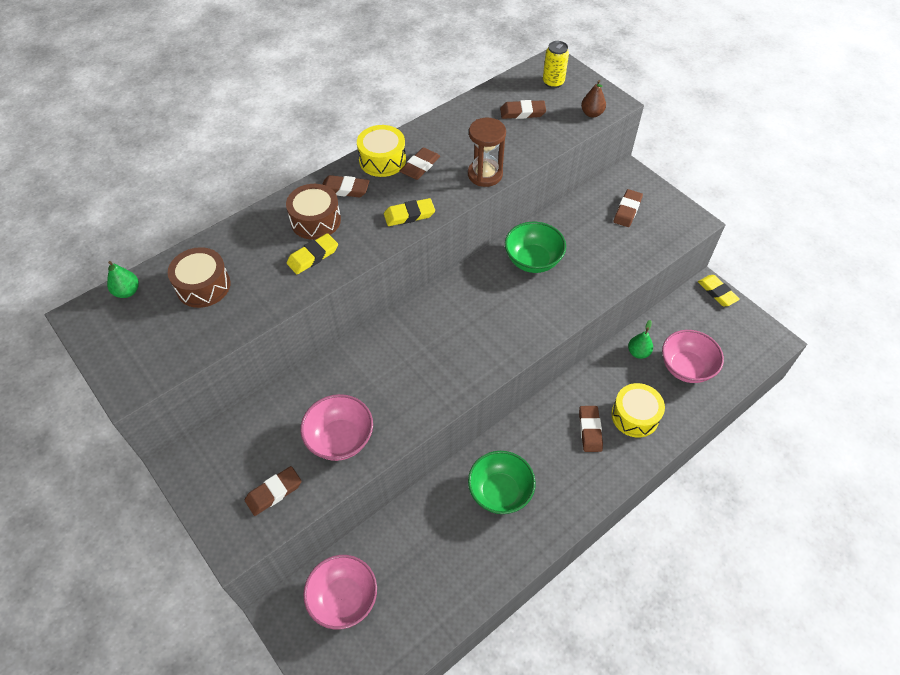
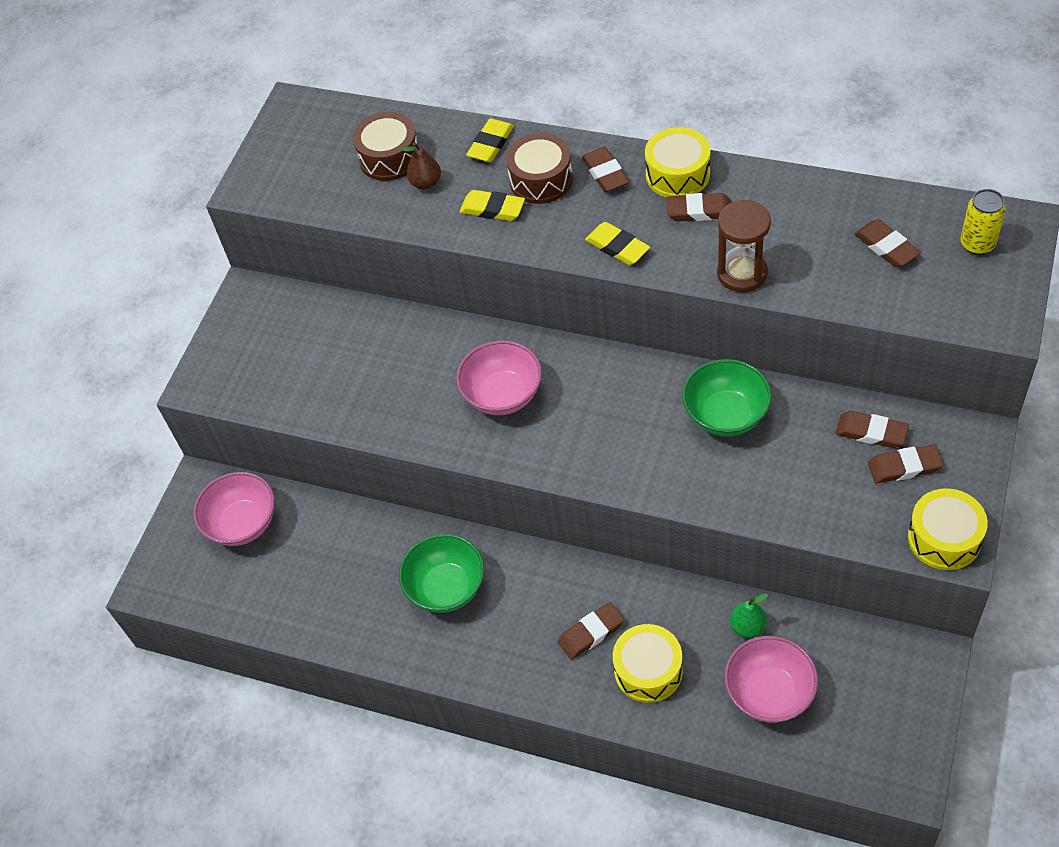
camera: 65 degrees right, 0 degrees up
green pear [107,261,139,298] -> none
brown eraser [245,466,302,516] -> brown eraser moved to [836,411,909,448]
pink bowl [300,394,373,461] -> pink bowl moved to [456,341,542,415]
brown pear [581,80,606,118] -> brown pear moved to [402,142,441,189]
yellow eraser [698,275,740,306] -> yellow eraser moved to [466,118,514,162]
none -> yellow drum [908,488,988,570]

